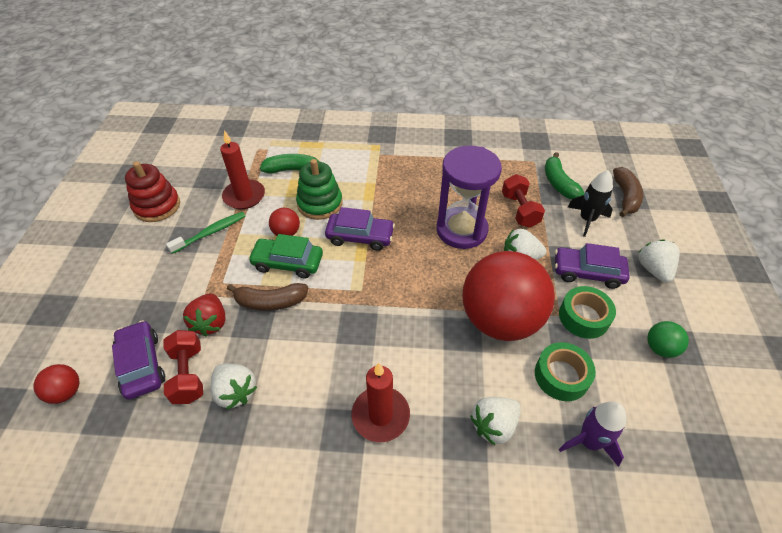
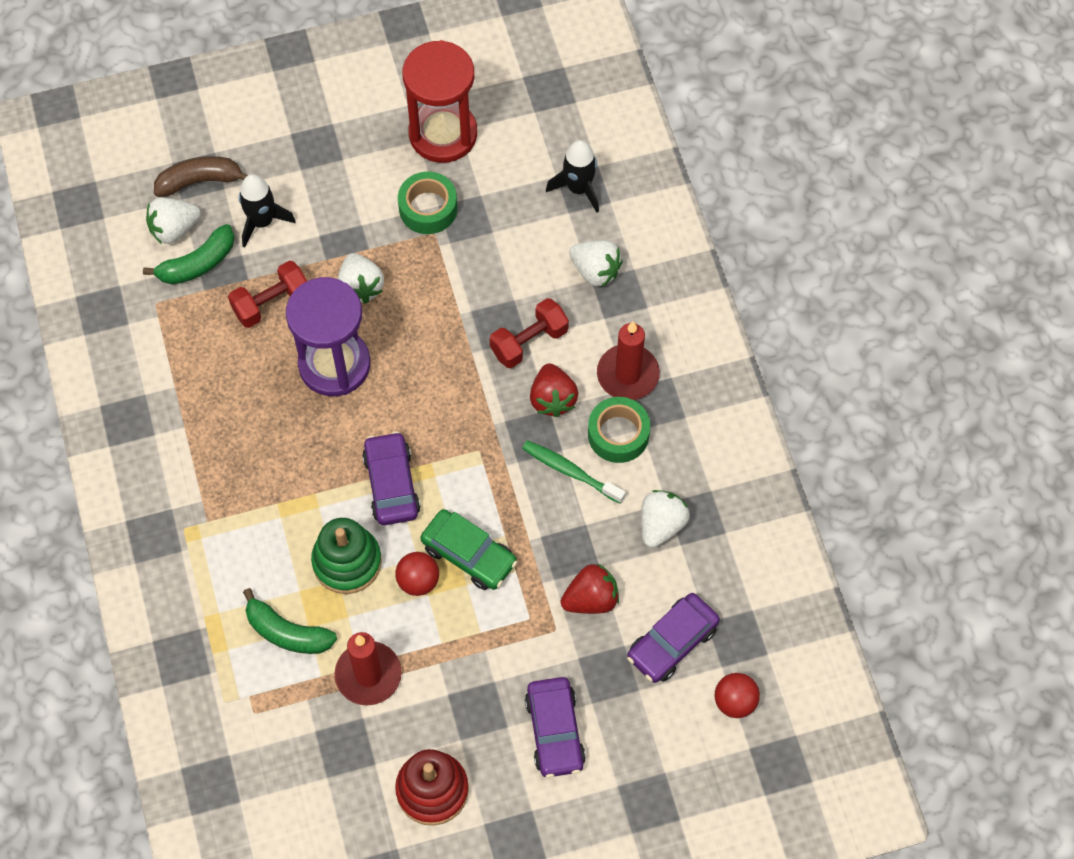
camera: 110 degrees left, 15 degrees up
red dumbbell [164,330,203,404] -> red dumbbell moved to [490,298,569,368]
green toothbrush [166,212,246,254] -> green toothbrush moved to [522,440,626,504]
brown banana [227,283,308,311] -> none
green car [248,234,323,278] -> green car turned 45 degrees counterclockwise [420,509,517,590]
green banana [260,154,318,174] -> green banana turned 45 degrees counterclockwise [243,588,337,654]
red ball [462,251,555,341] -> none
green tape [535,342,596,401] -> green tape moved to [588,397,650,463]
purple car [555,243,630,289] -> purple car moved to [525,677,586,778]
purple rocket [559,401,626,467] -> black rocket [546,140,599,212]
white strawberry [638,239,680,283] -> white strawberry moved to [146,197,201,244]
green ball [647,321,689,358] -> red hourglass [402,40,477,163]
none -> red strawberry [530,363,578,417]

